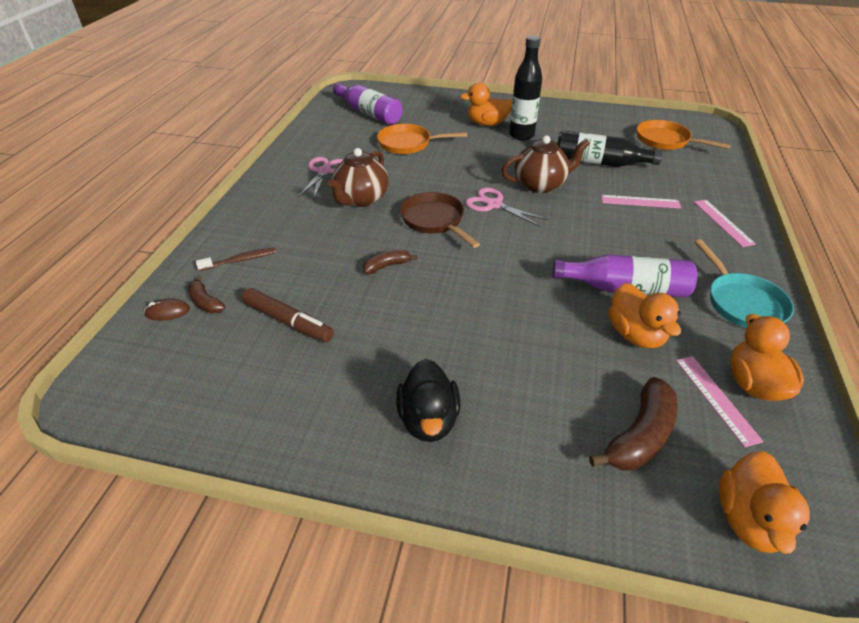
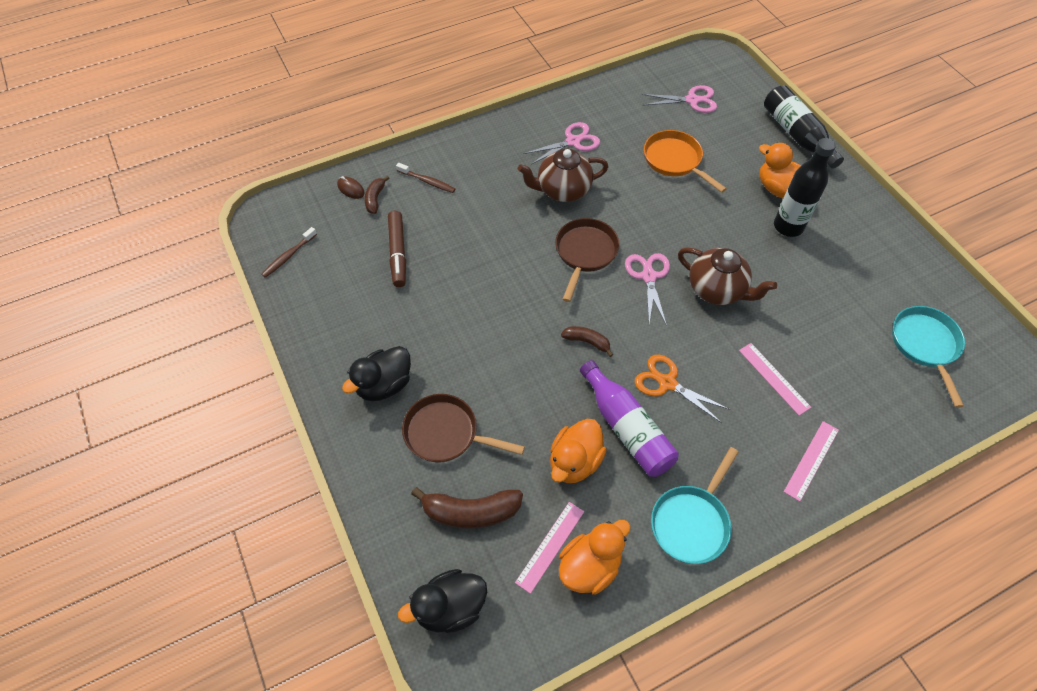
camera: 50 degrees right, 15 degrees up
purple bottle [333,83,402,125] -> pink scissors [641,85,717,113]
brown banana [363,250,418,274] -> brown banana moved to [561,326,613,357]
black bottle [557,131,663,167] -> black bottle moved to [764,85,844,169]
orange pan [637,120,731,150] -> turquoise pan [892,306,965,408]
orange duck [719,451,810,554] -> black duck [398,569,487,633]
none -> brown toothbrush [261,227,317,278]
none -> brown pan [402,394,525,463]
none -> orange scissors [635,355,730,423]

